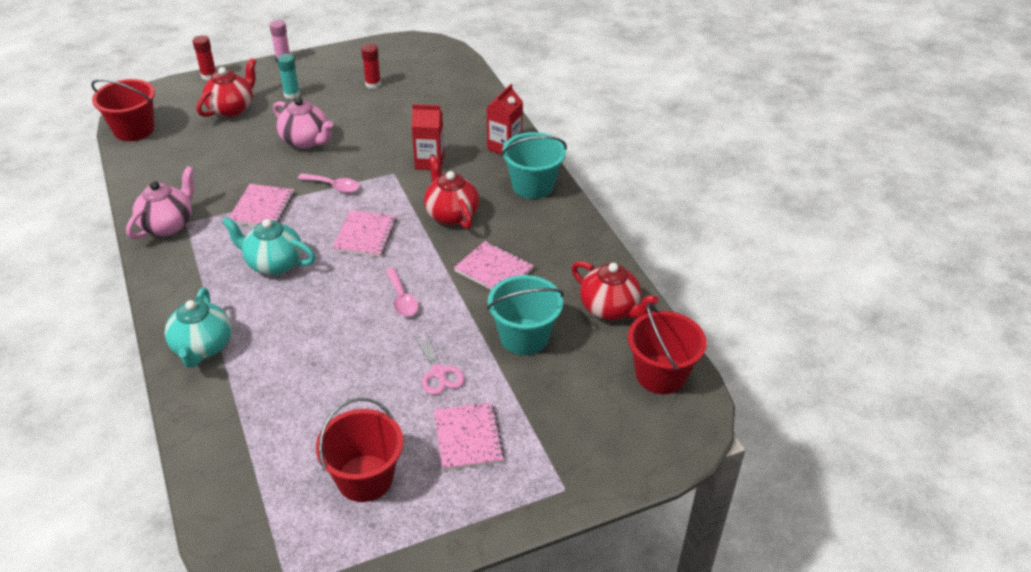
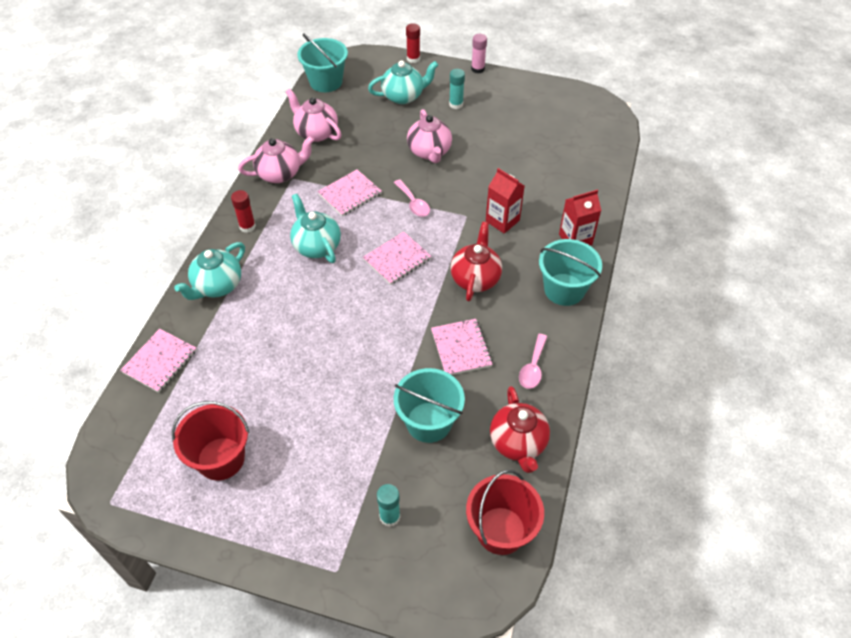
camera: 40 degrees right, 10 degrees up
red bucket [91,79,155,141] -> turquoise bucket [297,33,348,92]
red teapot [197,58,256,117] -> turquoise teapot [368,60,438,104]
red glue stick [361,44,381,89] -> red glue stick moved to [231,190,256,233]
pink spoon [385,268,419,316] -> pink spoon moved to [519,334,548,389]
pink scissors [413,331,464,395] -> none
pink notebook [434,402,505,471] -> pink notebook moved to [120,329,197,393]
none -> pink teapot [286,89,342,142]
none -> turquoise glue stick [377,484,400,527]

